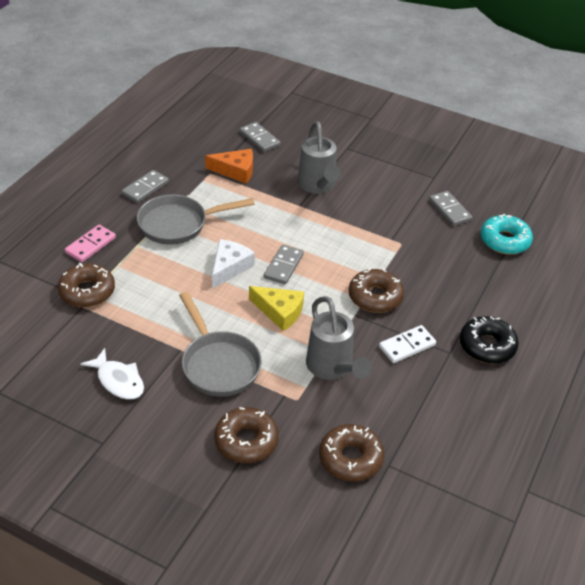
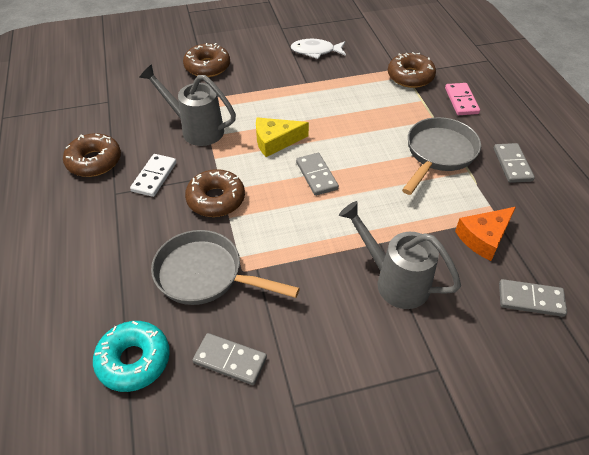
camera: 140 degrees right, 5 degrees up
grey pan [179,292,262,397] -> grey pan moved to [151,230,300,305]
white cheese [212,239,255,289] -> none
brown donut [319,424,384,482] -> brown donut moved to [63,133,121,177]
black donut [460,316,519,364] -> none

